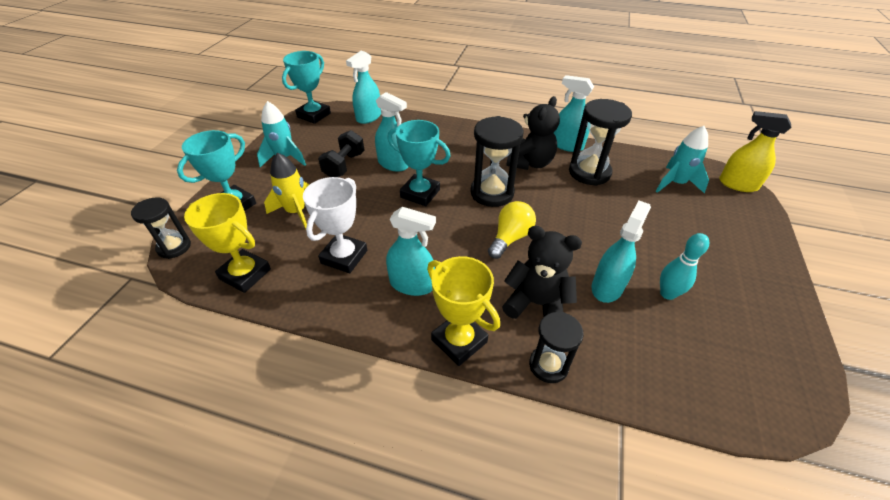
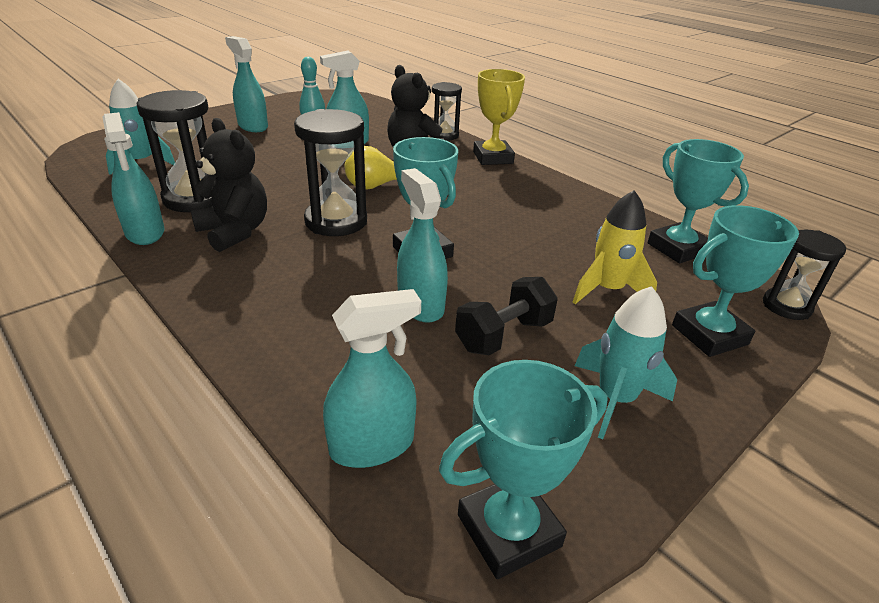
camera: 150 degrees left, 10 degrees down
yellow trophy [184,193,271,293] -> turquoise trophy [648,139,749,263]
white trophy [303,177,367,273] -> none
turquoise spray bottle [386,207,436,296] -> turquoise spray bottle moved to [225,36,268,132]
black teddy bear [506,96,560,170] -> black teddy bear turned 75 degrees clockwise [191,118,267,252]
yellow spray bottle [719,111,791,192] -> none

